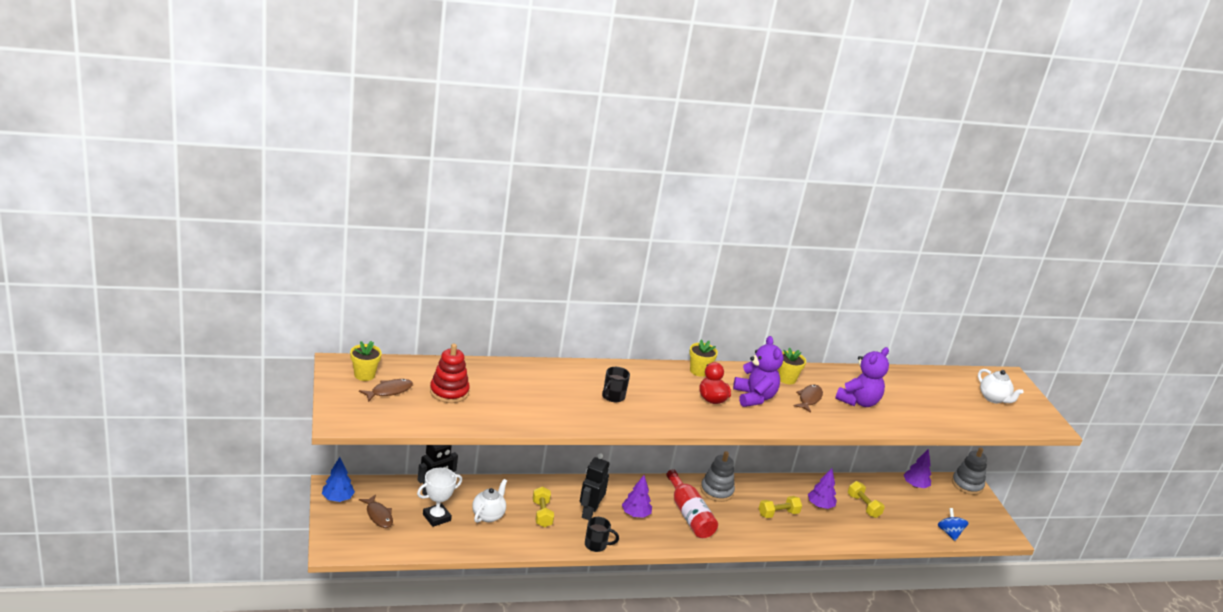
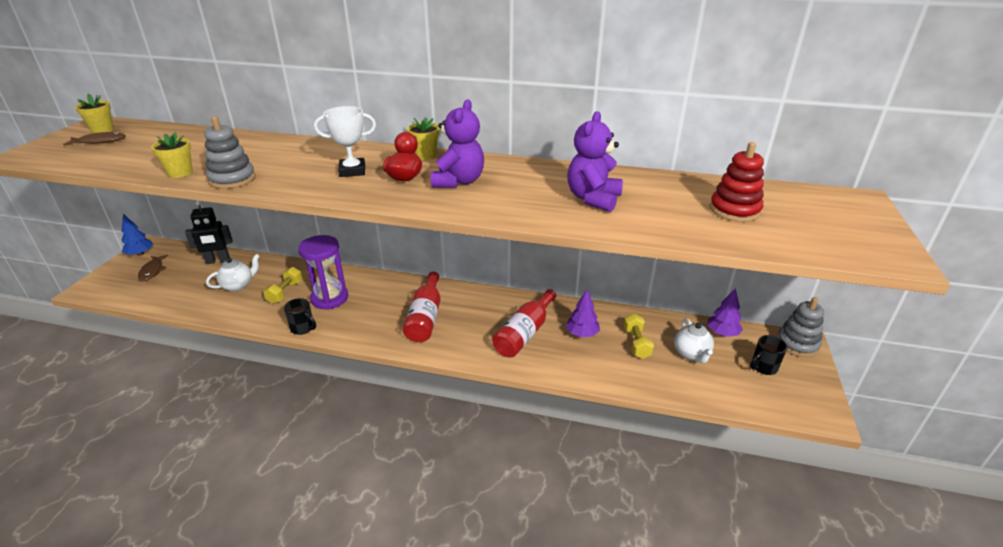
camera: 30 degrees right, 5 degrees up
white trophy [417,468,462,527] -> white trophy moved to [314,106,376,177]
red stacking toy [430,344,470,403] -> red stacking toy moved to [710,142,764,222]
black robot [580,453,609,520] -> purple hourglass [298,235,348,310]
black mug [602,367,630,402] -> black mug moved to [750,335,787,375]
purple tree [622,475,652,518] -> none
grey stacking toy [701,451,735,502] -> grey stacking toy moved to [204,116,256,189]
yellow dumbbell [759,496,802,518] -> red bottle [492,289,556,357]
yellow flower pot [778,347,806,384] -> yellow flower pot moved to [151,132,193,178]
brown fish [794,384,823,413] -> none
purple teddy bear [835,347,889,407] -> purple teddy bear turned 135 degrees clockwise [567,111,623,212]
blue spinning top [938,508,969,541] -> none
white teapot [978,369,1023,403] -> white teapot moved to [674,318,714,363]

